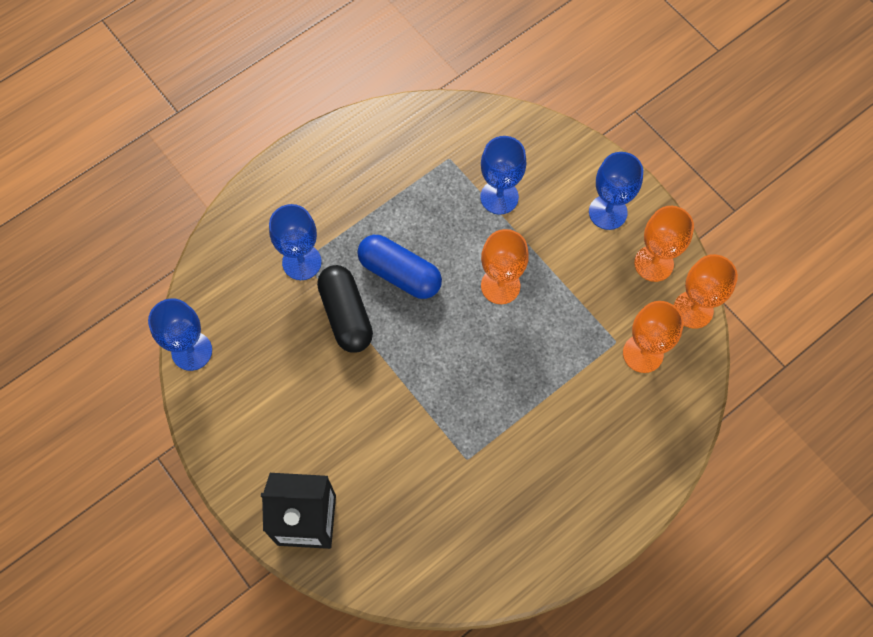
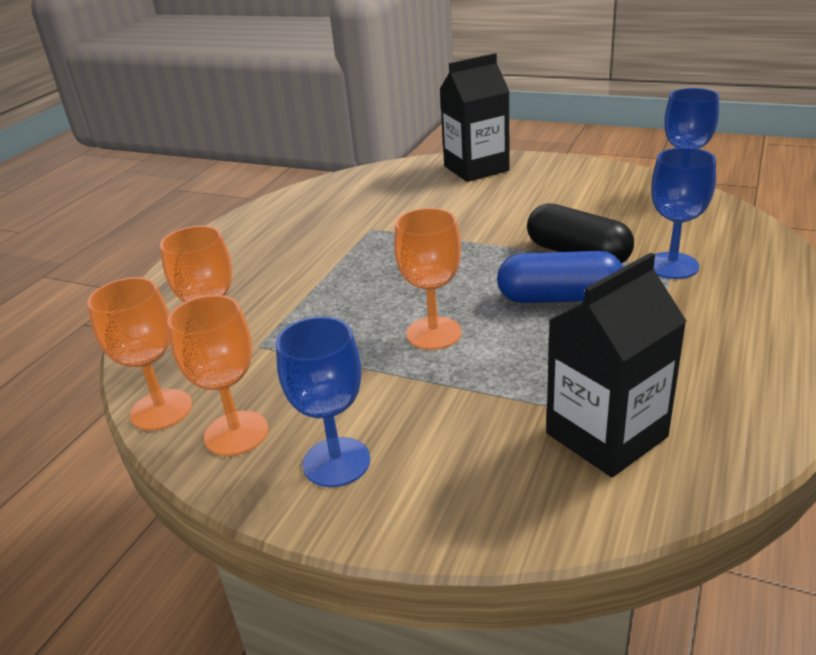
camera: 155 degrees right, 35 degrees down
blue goblet [480,136,527,215] -> none
none -> black carton [546,253,687,477]

